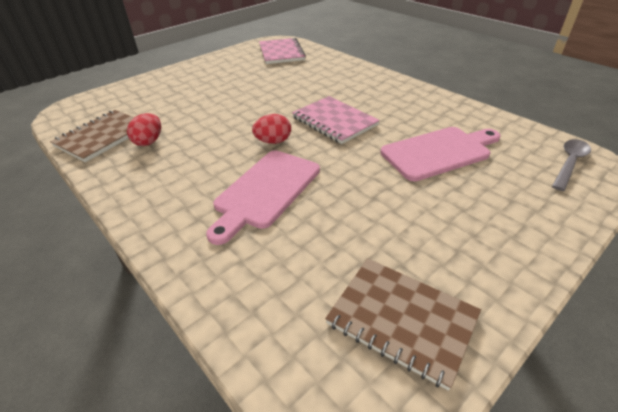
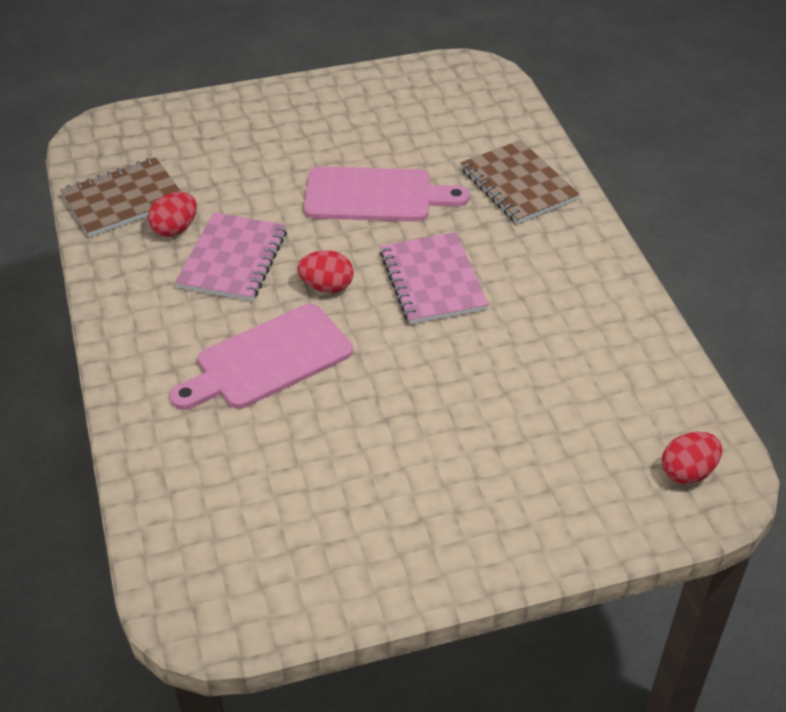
camera: 25 degrees right, 5 degrees up
pink notebook [259,38,306,64] -> pink notebook moved to [175,212,287,301]
brown notebook [325,258,481,391] -> brown notebook moved to [460,140,580,224]
pink cutting board [380,127,501,181] -> pink cutting board moved to [304,167,470,222]
grey spoon [552,139,591,191] -> red egg [662,432,722,484]

